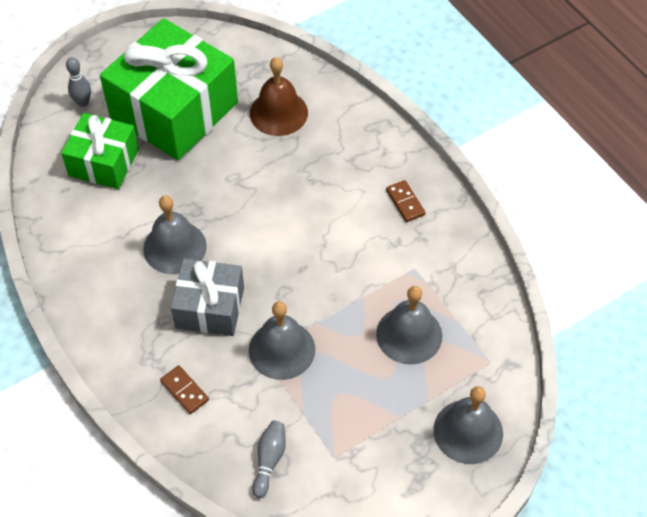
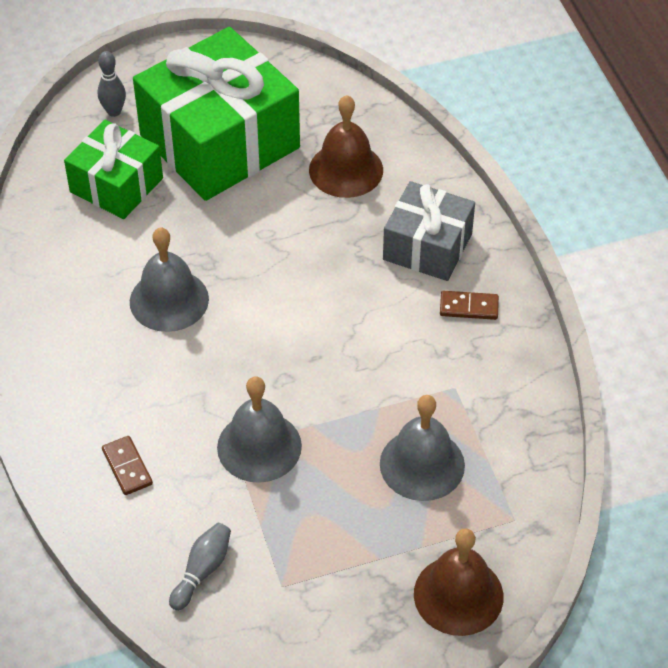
camera: 15 degrees right, 5 degrees down
grey gift [171,259,244,336] -> grey gift moved to [383,181,475,281]
brown domino [386,180,426,222] -> brown domino turned 75 degrees counterclockwise [440,291,499,320]
grey bell [434,386,503,464] -> brown bell [414,529,503,636]

